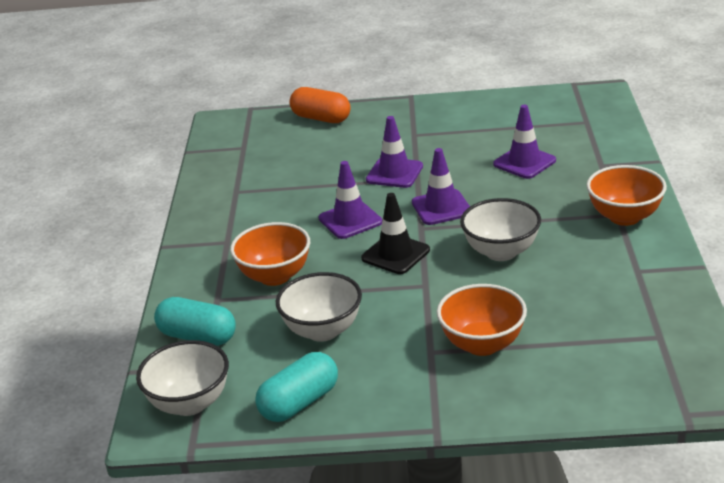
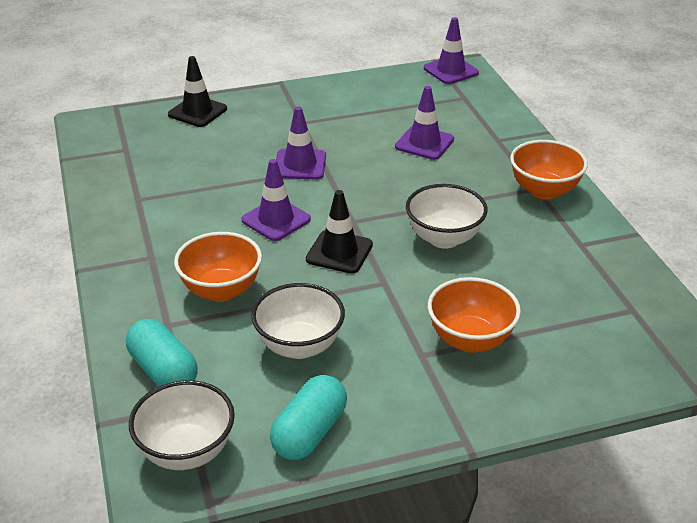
camera: 20 degrees left, 5 degrees up
turquoise capsule [154,297,236,346] -> turquoise capsule turned 45 degrees clockwise [126,319,198,386]
orange capsule [290,87,350,123] -> black traffic cone [168,56,227,127]
purple traffic cone [412,148,470,225] -> purple traffic cone moved to [424,17,479,84]

